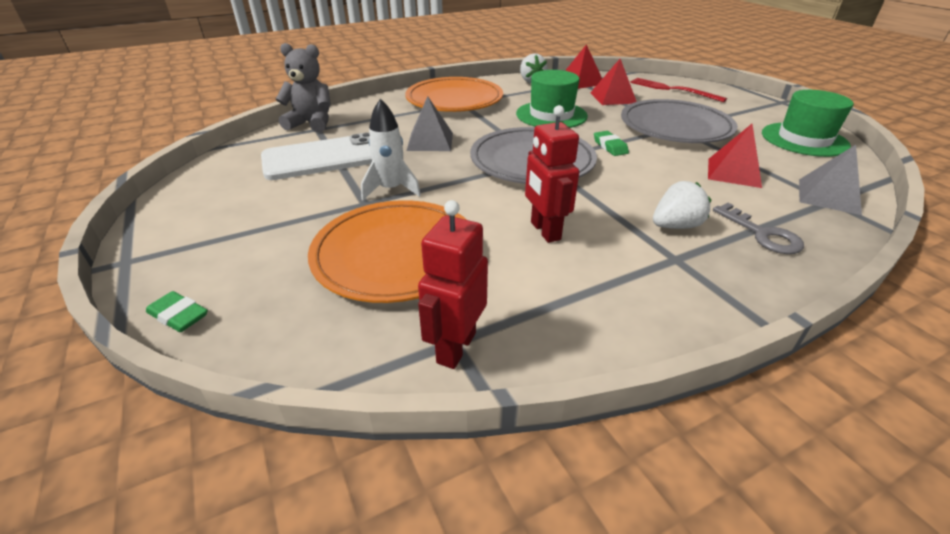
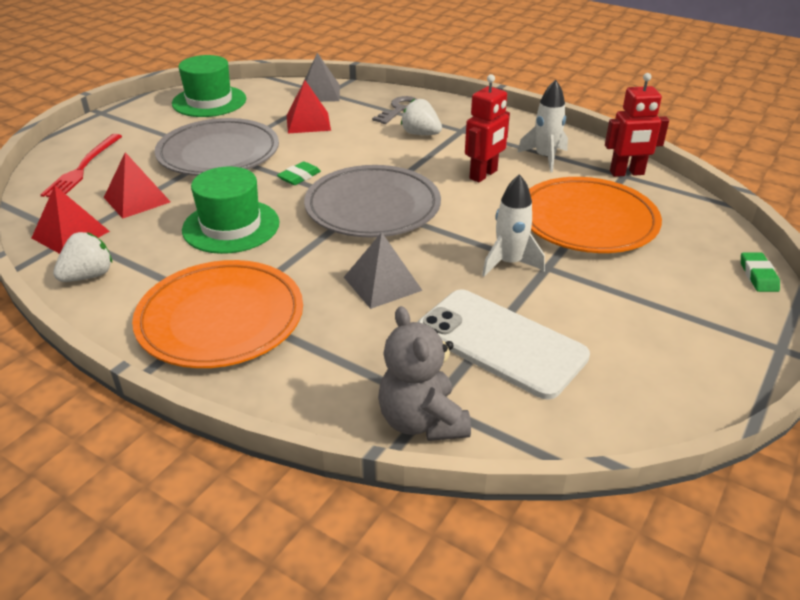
camera: 120 degrees left, 0 degrees up
none -> white rocket [517,80,568,172]

